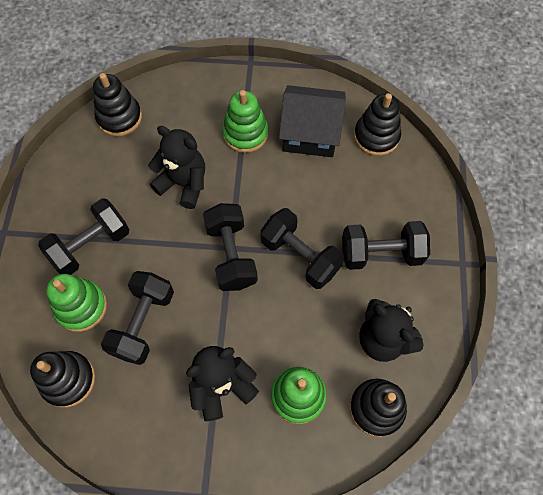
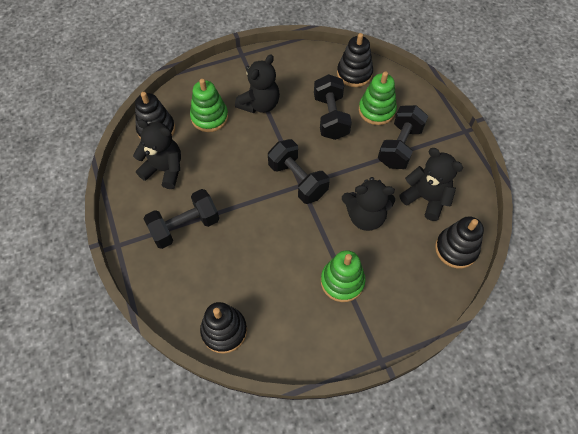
camera: 155 degrees right, 5 degrees down
black dumbbell [260,208,344,289] -> none
black house [279,85,346,157] -> none
none -> black teddy bear [399,148,463,221]

